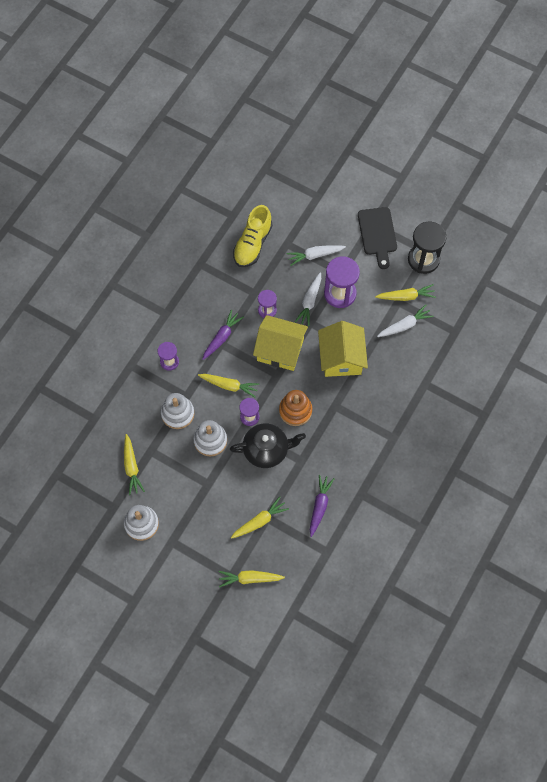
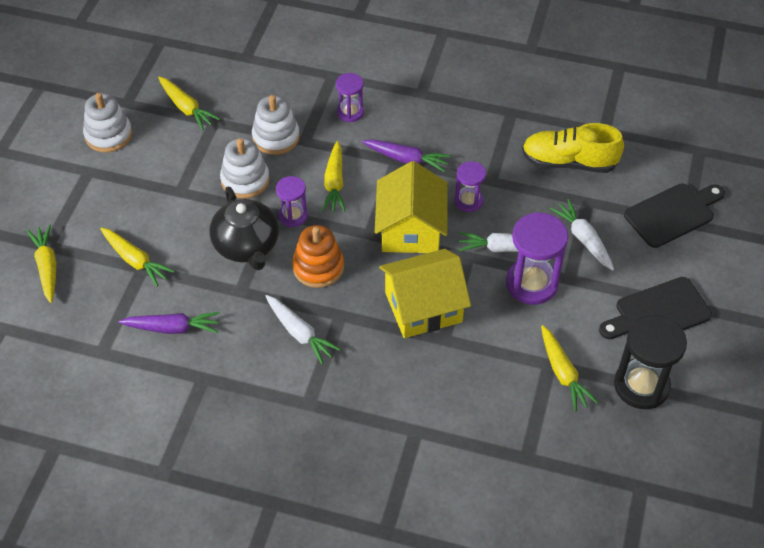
camera: 75 degrees right, 15 degrees down
yellow carrot [124,434,145,495] -> yellow carrot turned 105 degrees counterclockwise [158,77,220,130]
white carrot [377,304,434,337] -> white carrot moved to [265,295,341,365]
none -> black cutting board [624,184,725,248]

